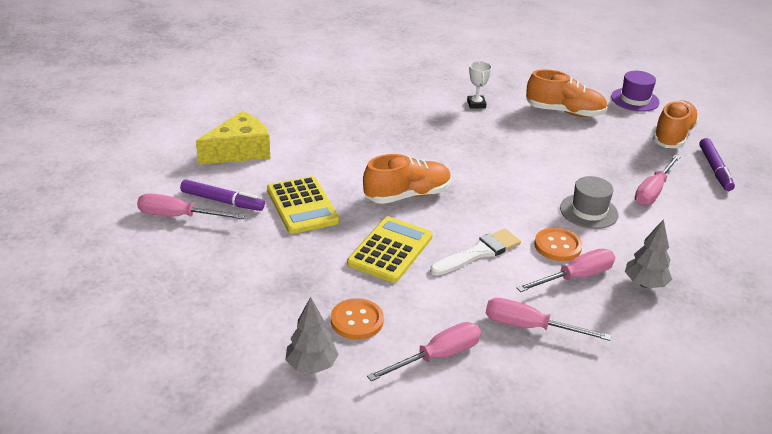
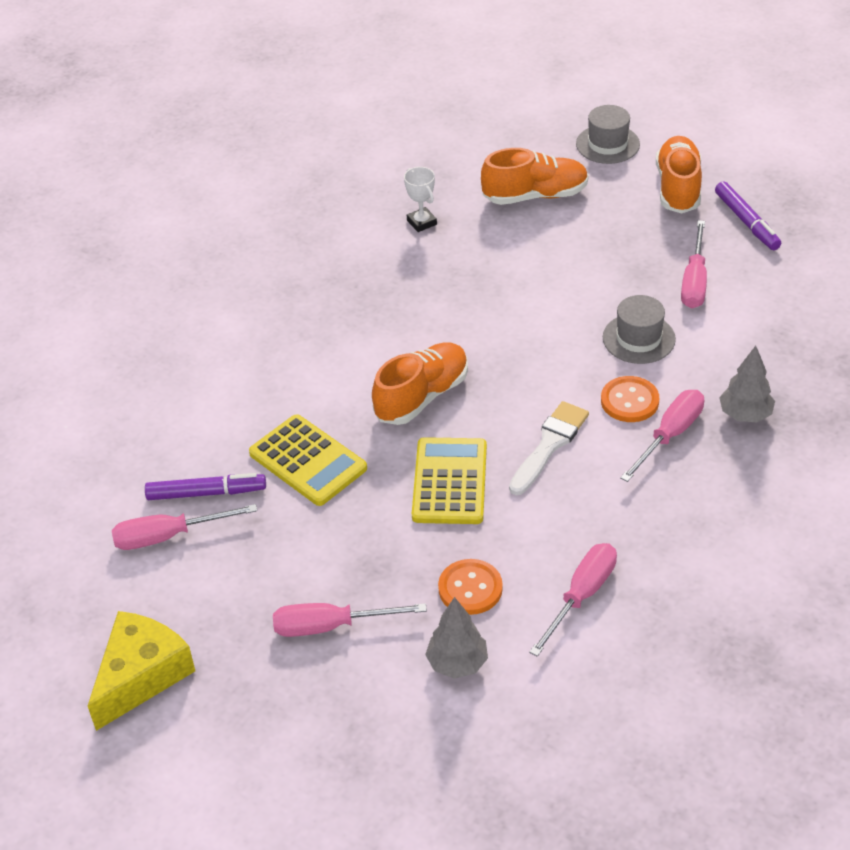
camera: 20 degrees left, 10 degrees up
yellow cheese [196,111,270,165] -> yellow cheese moved to [88,611,195,731]
pink screwdriver [486,298,612,341] -> pink screwdriver moved to [273,603,427,637]
purple hat [611,71,660,112] -> grey hat [576,105,640,164]

